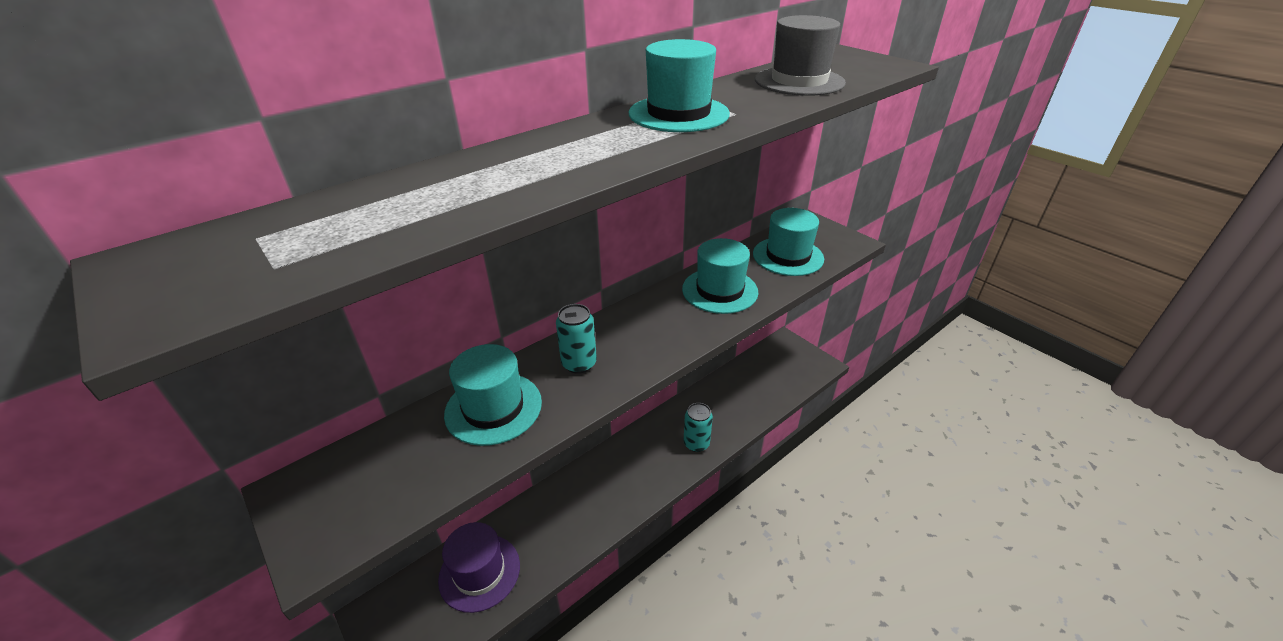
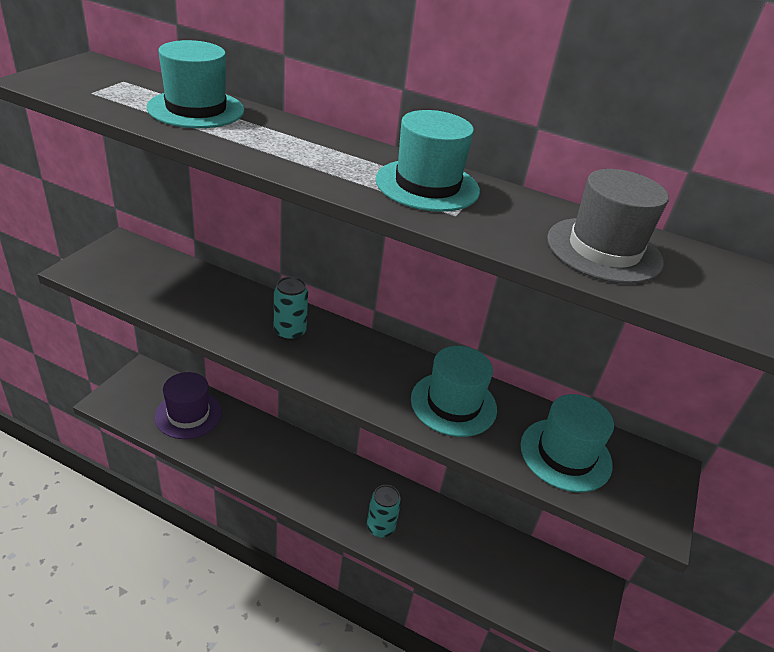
camera: 60 degrees right, 0 degrees up
turquoise hat [444,344,542,446] -> turquoise hat moved to [147,40,244,128]

